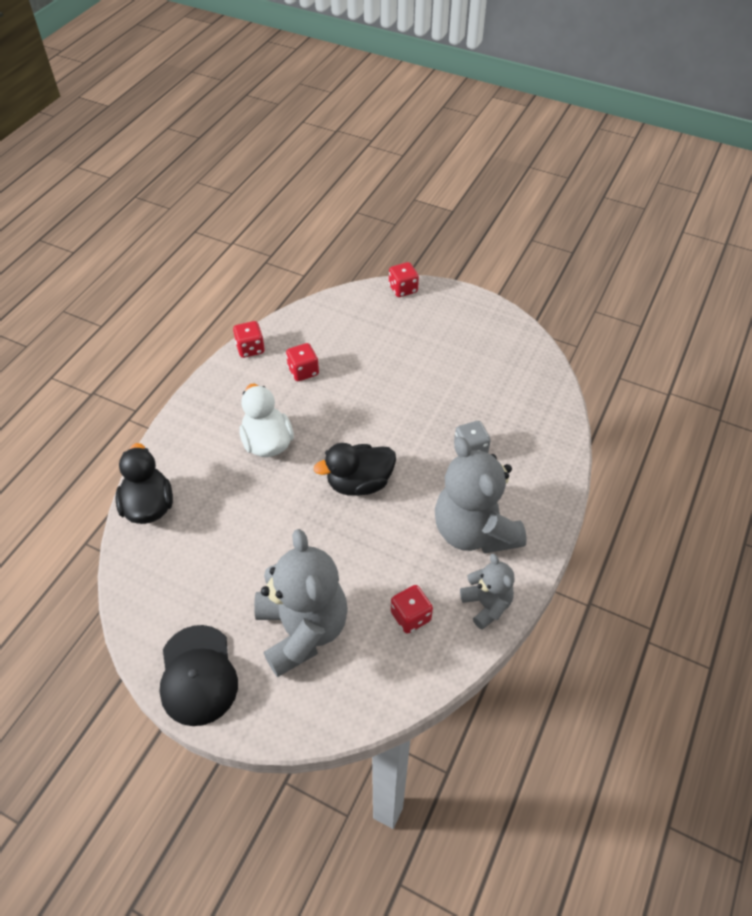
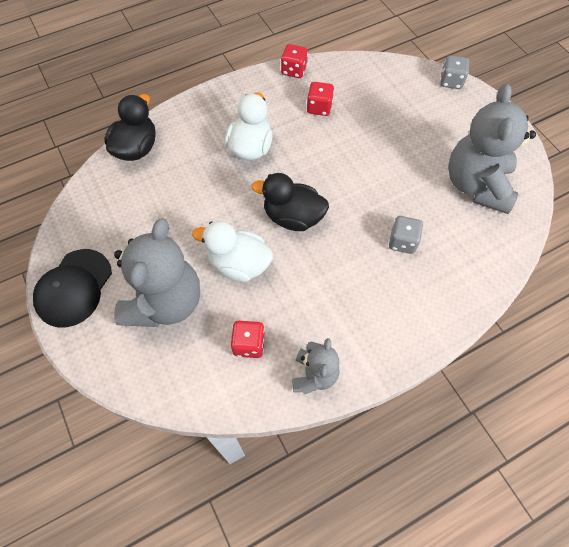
camera: 35 degrees right, 10 degrees up
red dice [389,262,419,297] -> grey dice [440,55,469,89]
grey teddy bear [435,437,527,554] -> grey teddy bear moved to [448,84,536,214]
none -> white duck [192,221,273,282]

